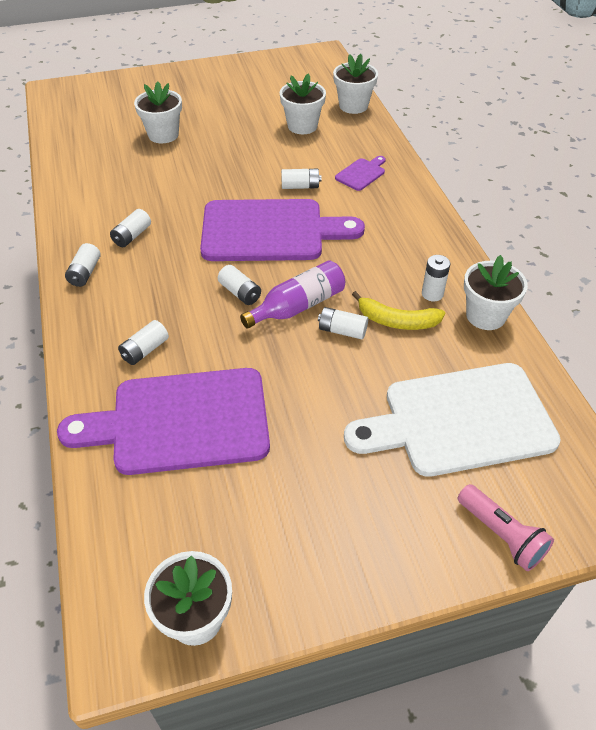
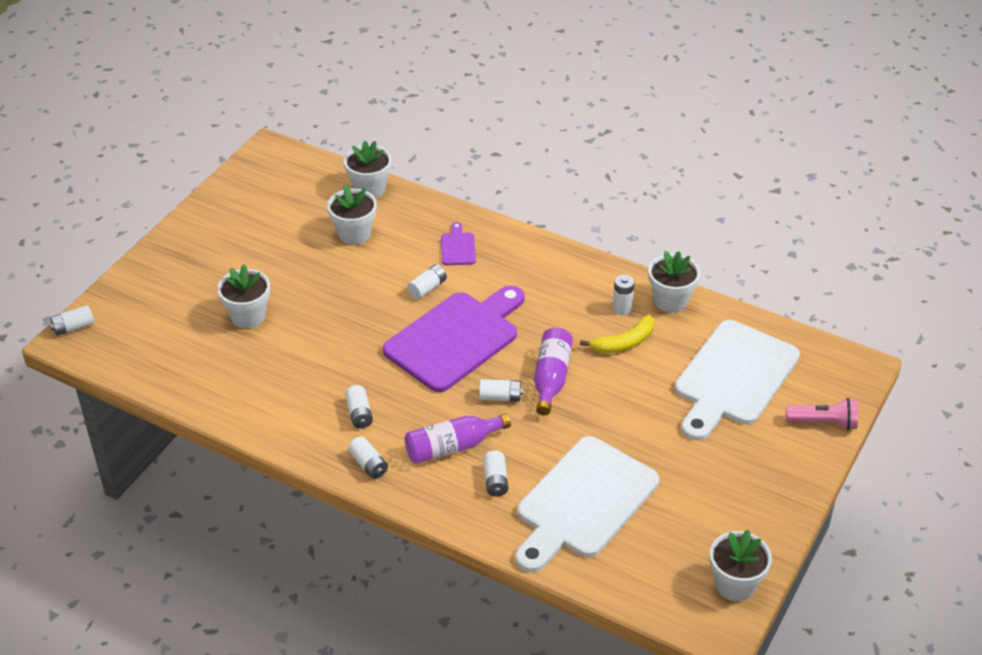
camera: 45 degrees left, 5 degrees down
purple cutting board [57,368,270,475] -> white cutting board [516,436,659,572]
white battery [318,307,368,339] -> white battery moved to [50,305,94,336]
none -> purple bottle [405,414,511,464]

